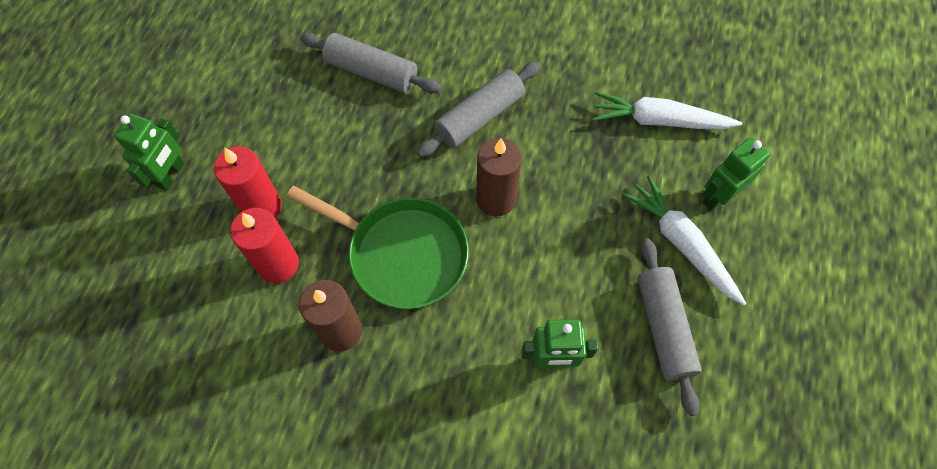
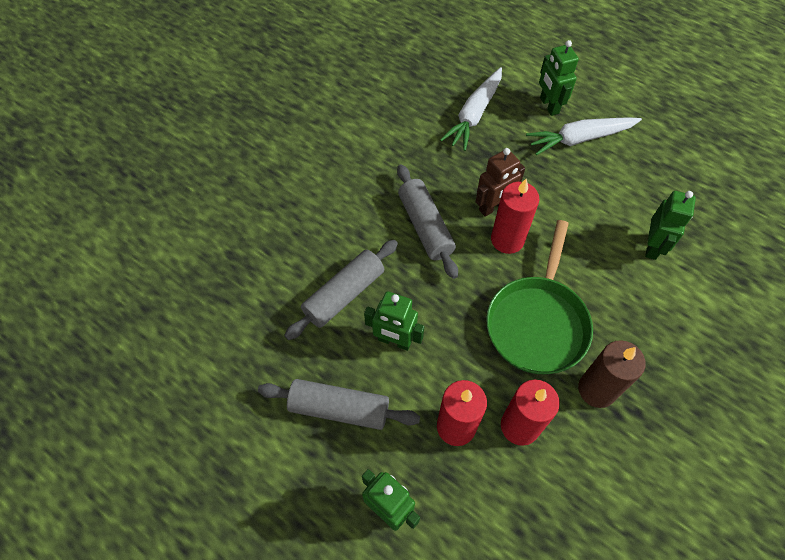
camera: 70 degrees left, 5 degrees down
green pan [286,186,469,309] -> green pan turned 150 degrees clockwise [486,220,593,374]
brown candle [476,137,522,216] -> red candle [491,179,539,254]
grey rolling pin [638,238,702,416] -> grey rolling pin moved to [258,379,420,430]
none -> green robot [364,291,424,351]
none -> brown robot [475,148,525,217]

